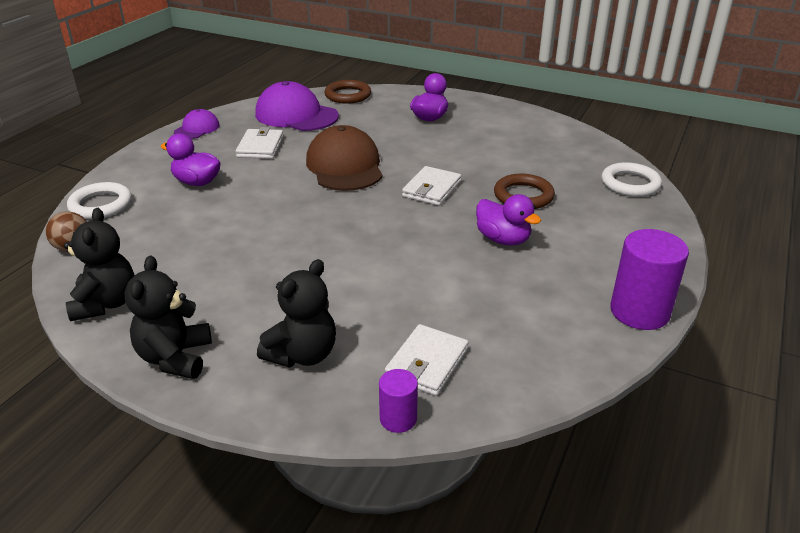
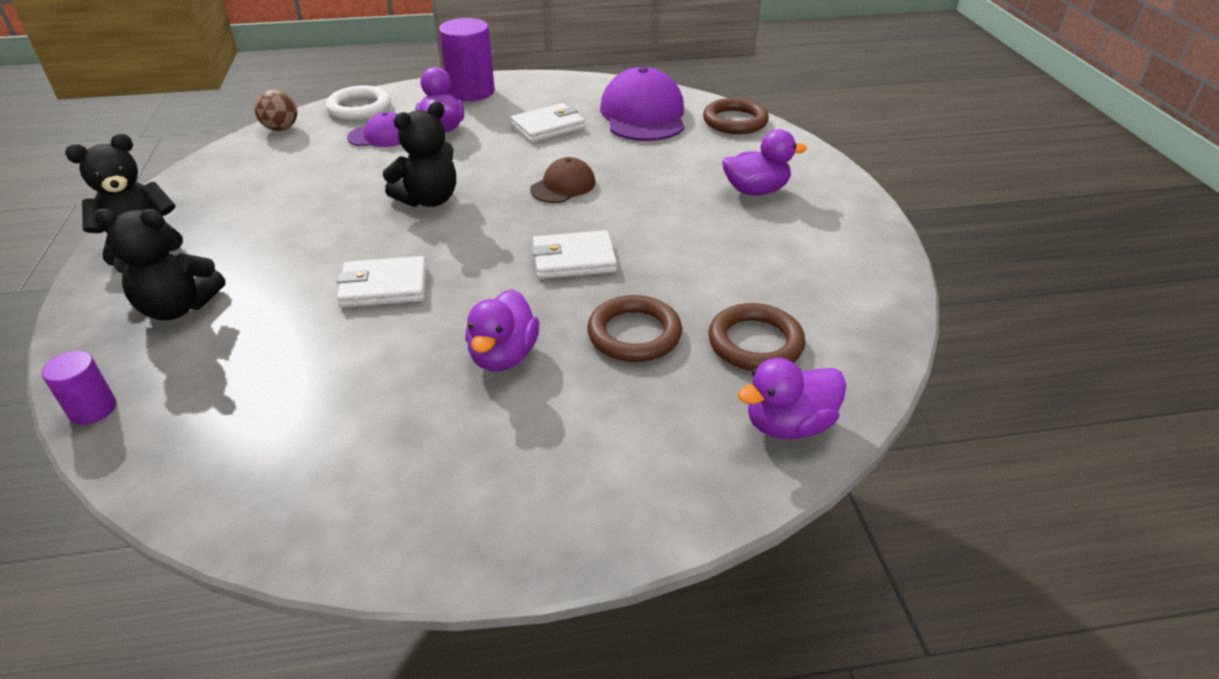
camera: 55 degrees right, 5 degrees up
black teddy bear [64,208,134,321] -> black teddy bear moved to [383,102,456,207]
purple cap [174,109,220,139] -> purple cap moved to [347,112,401,147]
brown cap [306,125,383,191] -> brown cap [530,157,596,203], size x0.54
white wallet [385,324,469,396] -> white wallet moved to [336,256,427,308]
white ring [602,162,662,197] -> purple duck [737,358,846,439]
purple cylinder [611,229,689,330] -> purple cylinder moved to [439,18,495,101]
none -> brown ring [708,303,805,371]

